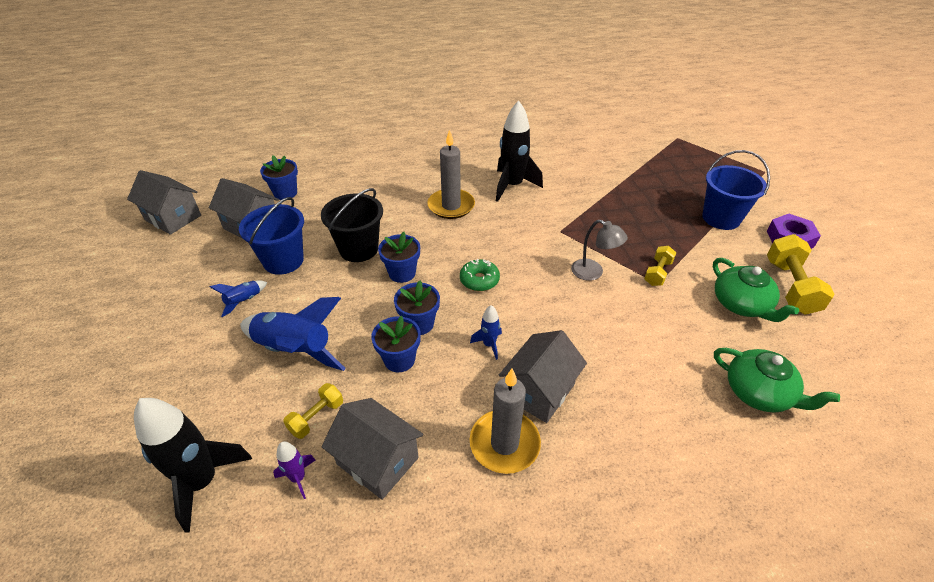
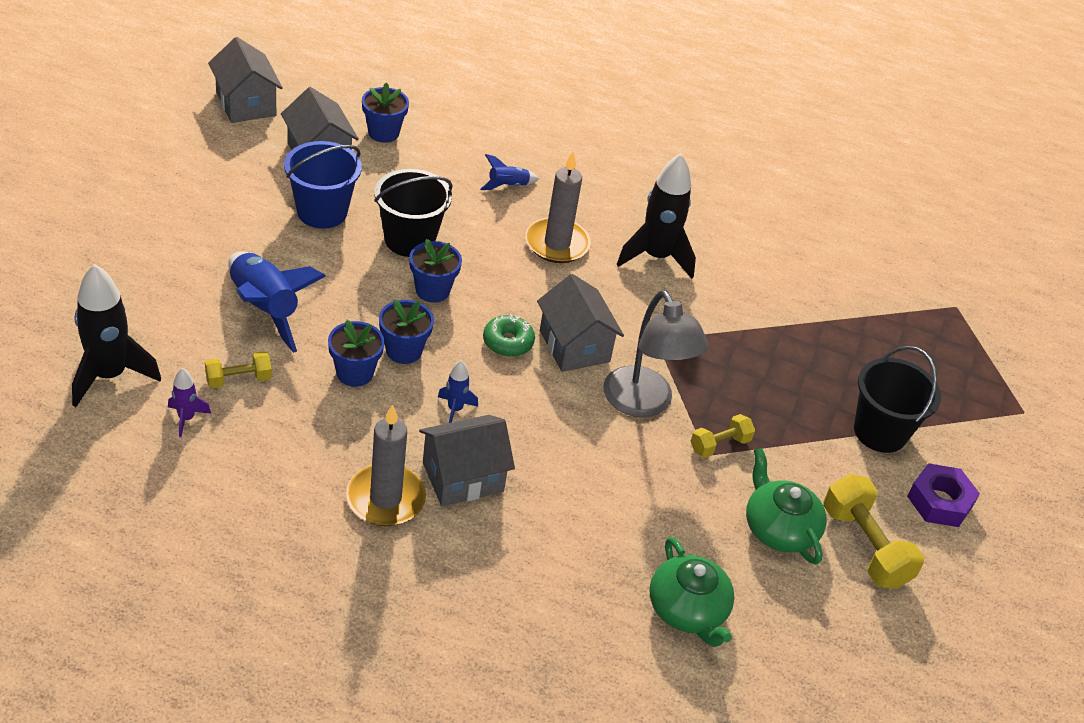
camera: 25 degrees right, 0 degrees up
blue rocket [210,280,267,317] -> blue rocket moved to [480,154,539,190]
grey house [322,398,423,500] -> grey house moved to [537,274,624,372]
grey lamp [571,220,628,281] -> grey lamp [603,290,709,417], size x1.65
blue bucket [702,150,770,230] -> black bucket [854,346,941,453]
green teapot [713,258,799,322] -> green teapot turned 150 degrees clockwise [746,448,827,565]
yellow dumbbell [767,234,835,315] -> yellow dumbbell turned 60 degrees counterclockwise [823,474,924,589]

